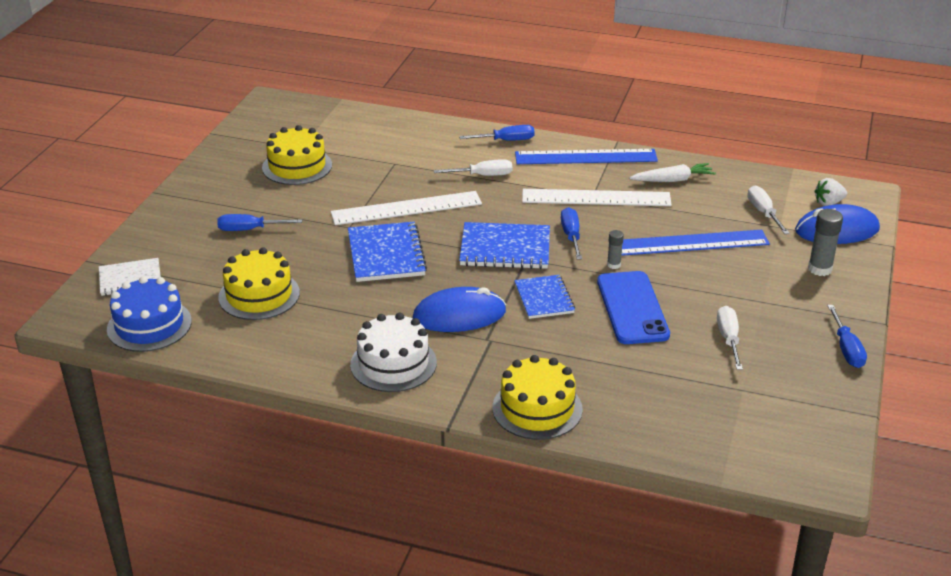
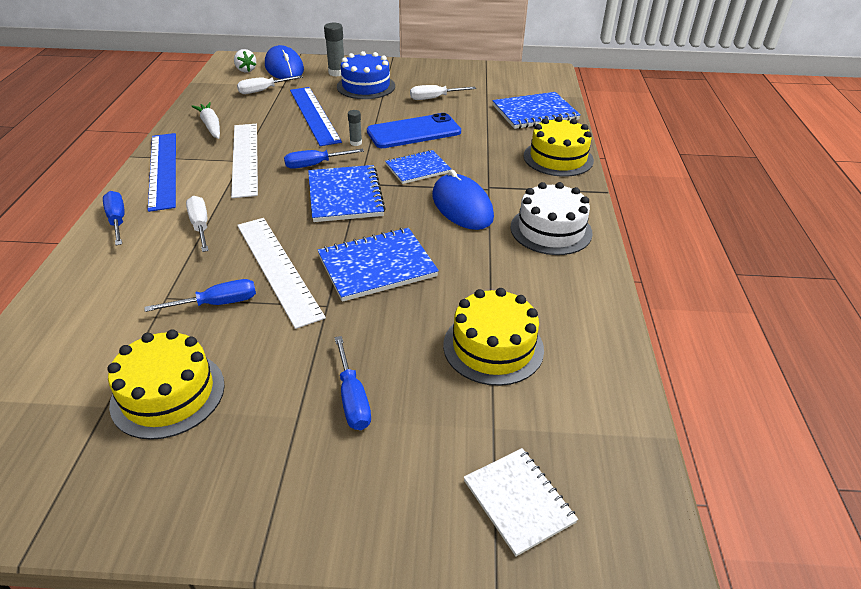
camera: 105 degrees left, 5 degrees up
blue cake [107,276,192,352] -> blue cake moved to [337,51,395,99]
blue screwdriver [827,305,867,368] -> blue screwdriver moved to [145,279,256,312]
none -> blue notebook [492,92,581,129]

